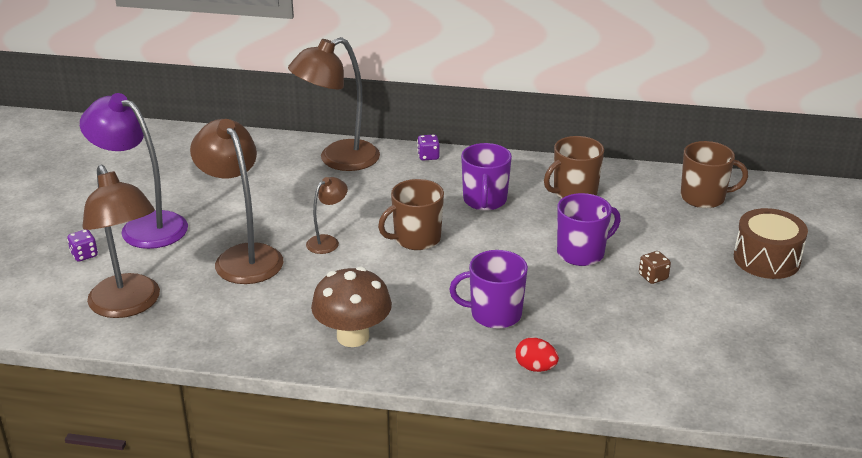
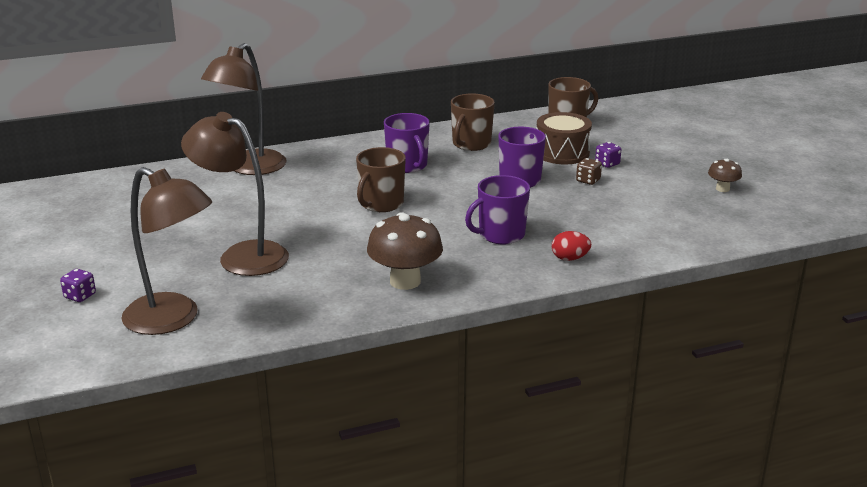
camera: 30 degrees left, 5 degrees down
purple lamp [80,93,188,249] -> none
brown lamp [306,177,348,254] -> none
purple dice [417,134,440,160] -> purple dice moved to [595,142,621,168]
brown drum [734,208,808,279] -> brown drum moved to [537,112,592,164]
none -> brown mushroom [708,159,742,192]

